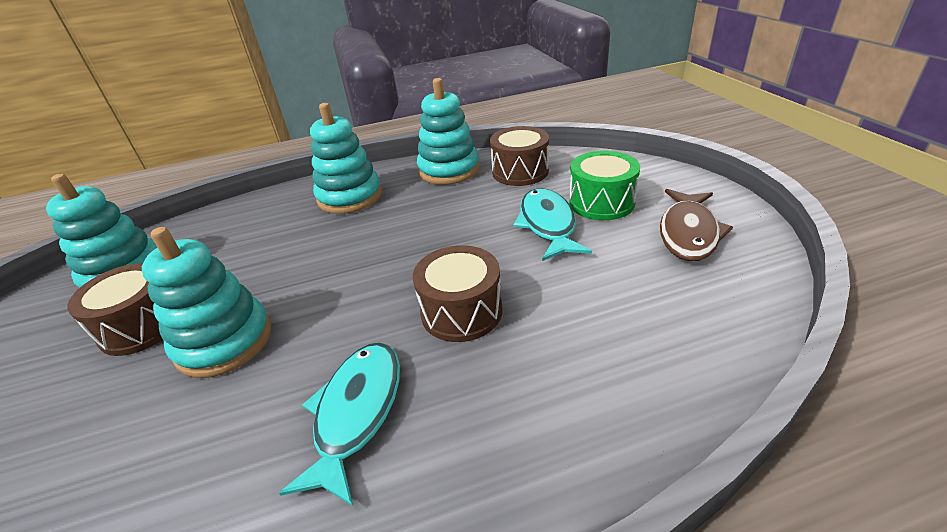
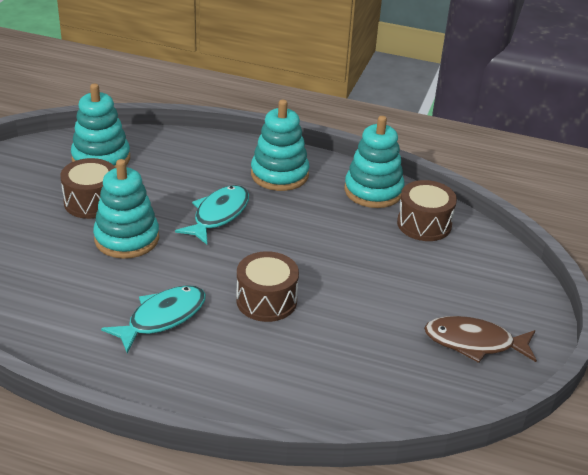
camera: 30 degrees right, 0 degrees up
turquoise fish [513,188,592,261] -> turquoise fish moved to [175,185,249,245]
green drum [569,151,640,220] -> none
brown fish [660,189,733,261] -> brown fish turned 45 degrees clockwise [424,316,537,363]

